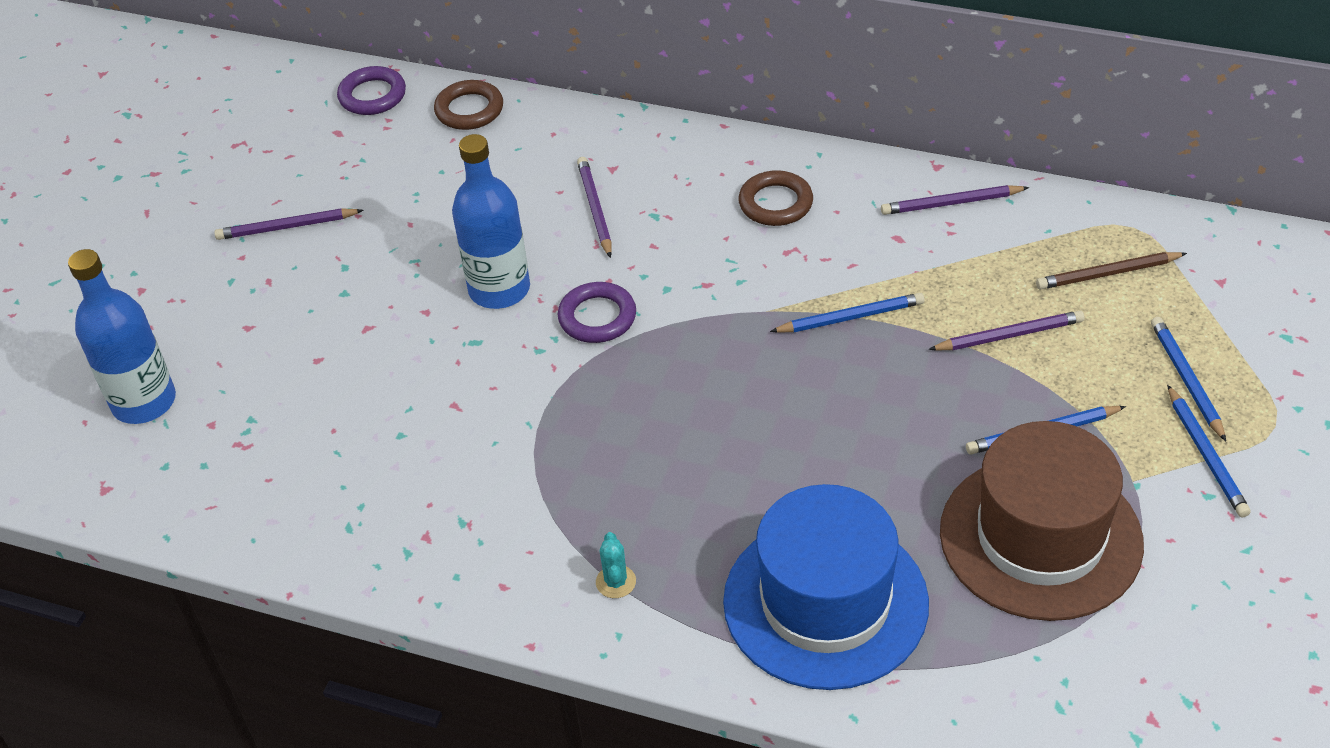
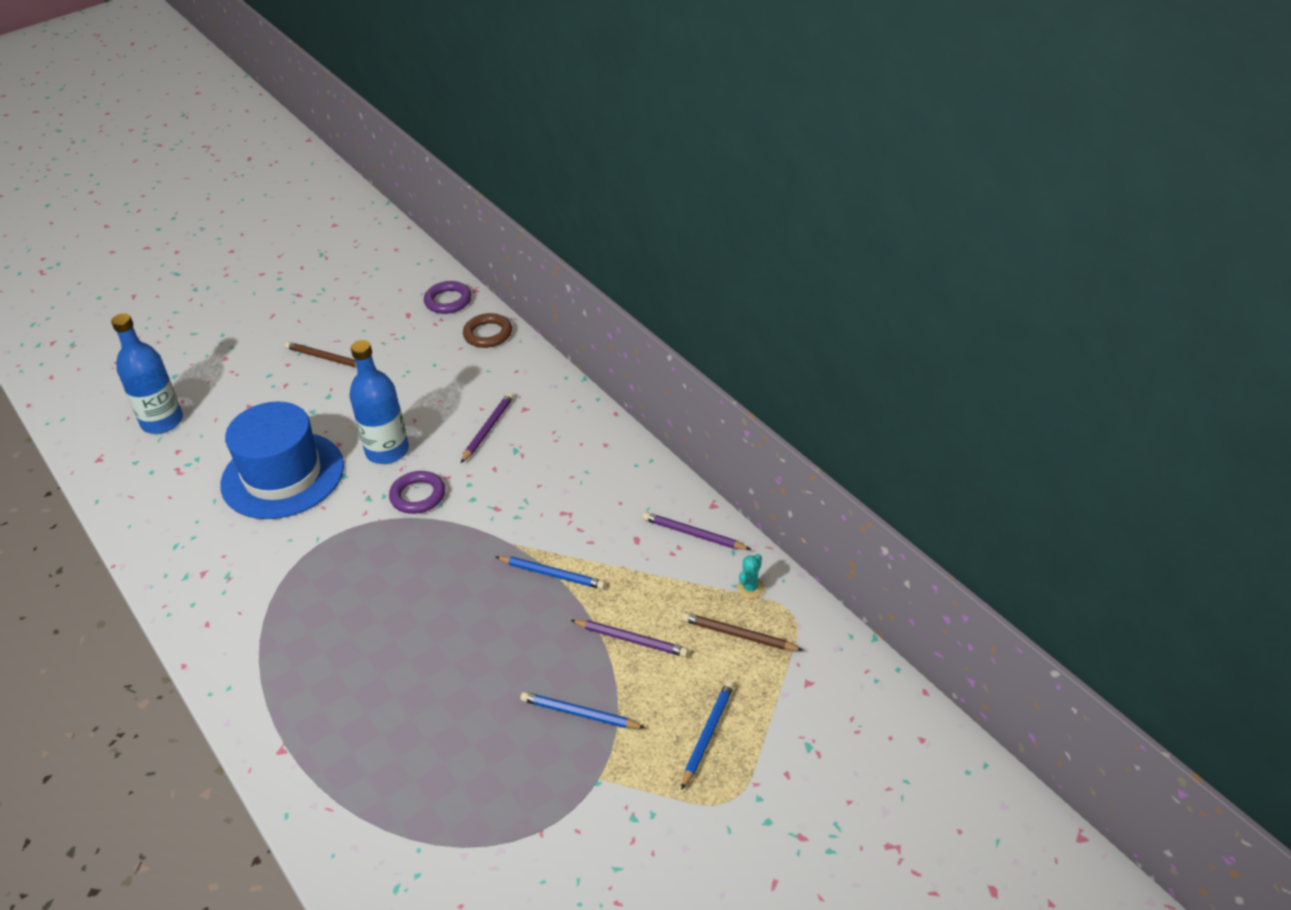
camera: 35 degrees right, 5 degrees down
purple pencil [214,208,364,240] -> brown pencil [285,342,357,368]
turquoise cactus [596,532,636,598] -> turquoise cactus moved to [737,554,765,599]
blue hat [723,484,929,690] -> blue hat moved to [220,402,344,519]
brown ring [739,170,813,226] -> none
brown hat [940,421,1144,621] -> none
blue pencil [1167,385,1251,517] -> none

